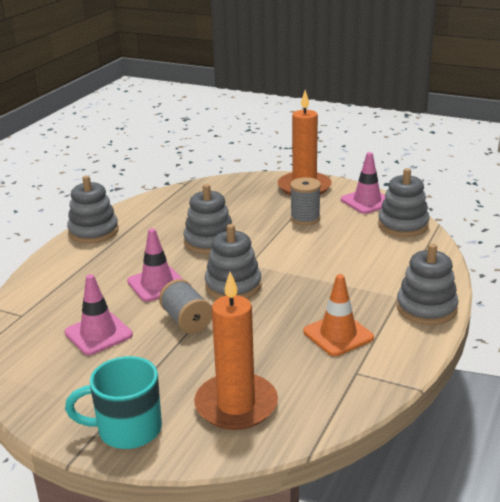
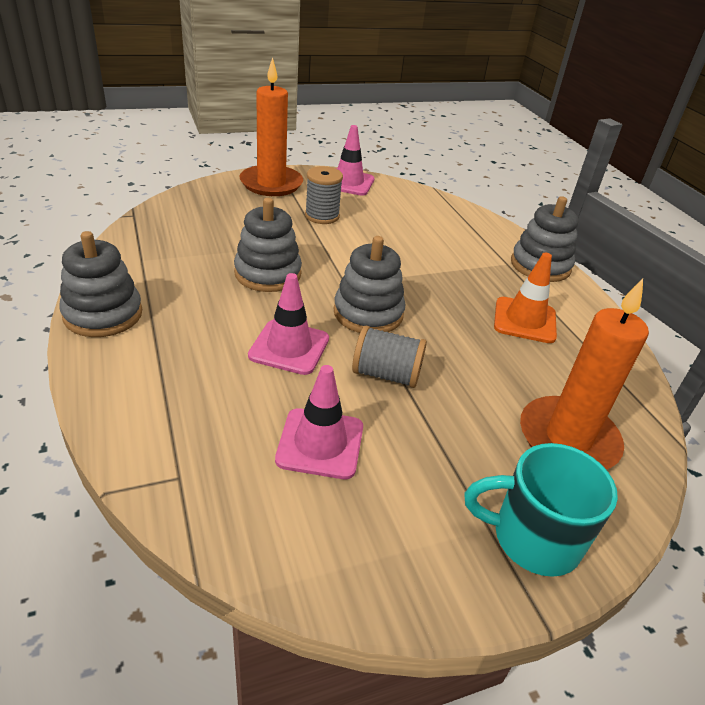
camera: 50 degrees left, 10 degrees up
turquoise mug [65,356,162,449] -> turquoise mug turned 60 degrees clockwise [465,443,618,577]
grey stacking toy [378,168,430,237] -> none

